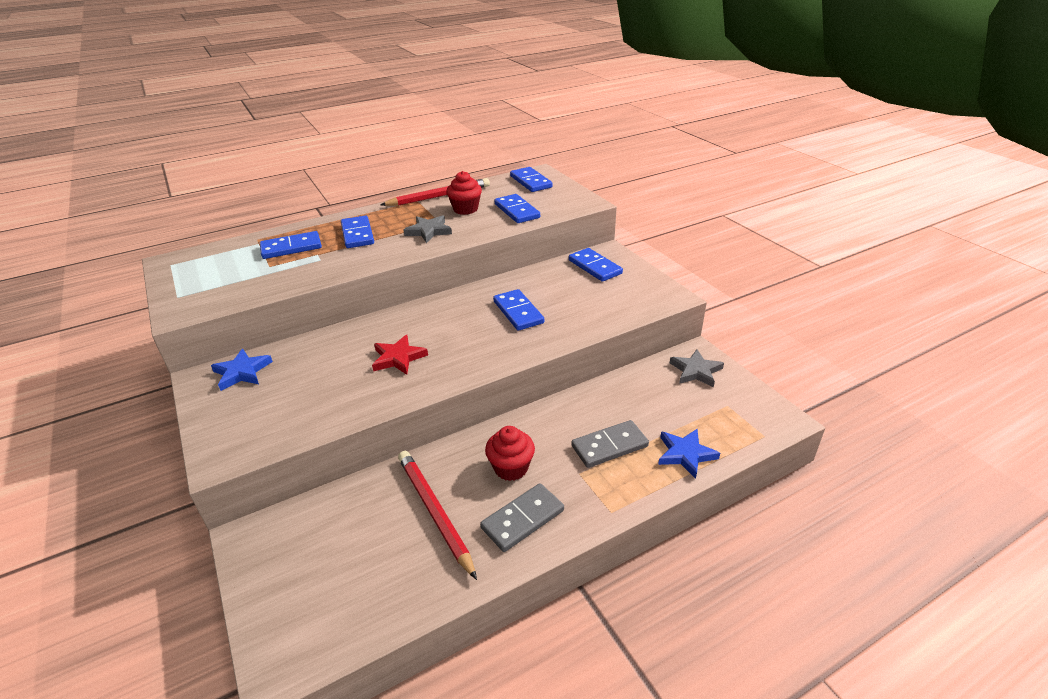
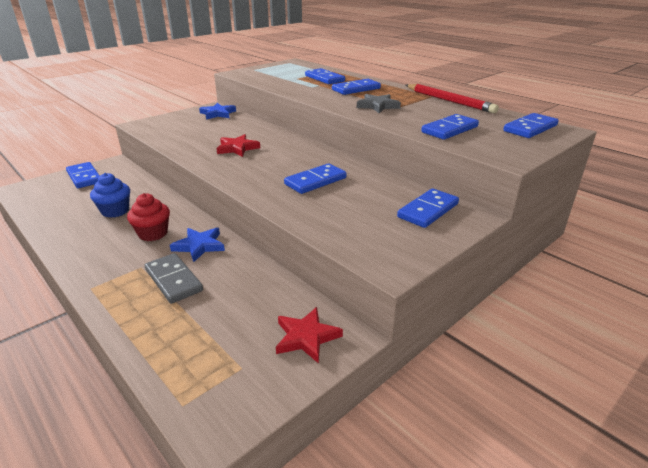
camera: 75 degrees right, 5 degrees down
red pencil [398,451,477,580] -> blue cupcake [90,173,130,218]
red cupcake [446,171,482,215] -> none
grey domino [480,483,564,552] -> none
blue star [658,429,720,479] -> blue star moved to [170,228,225,262]
grey star [670,349,724,388] -> red star [276,307,343,364]
none -> blue domino [66,162,100,188]

